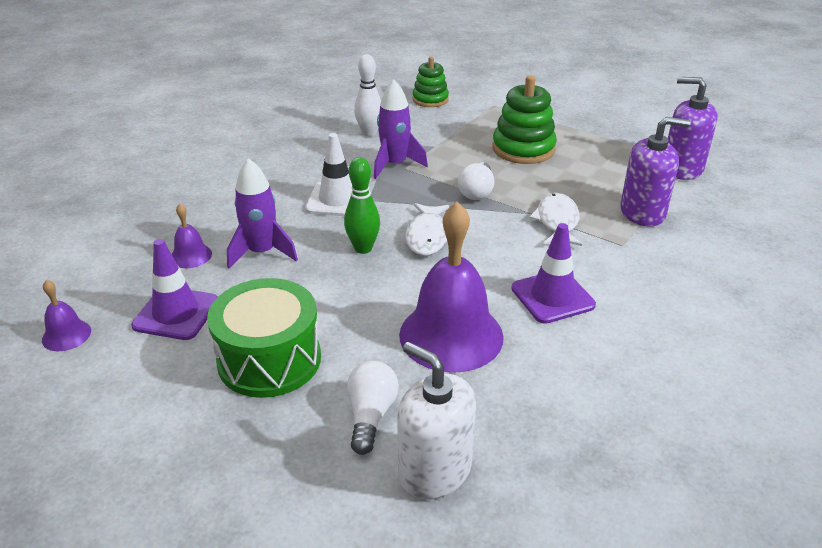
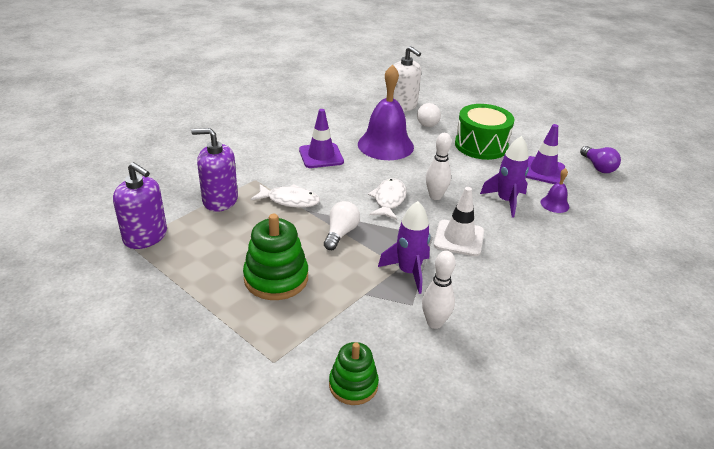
camera: 175 degrees left, 0 degrees up
purple bell [42,280,91,351] -> purple light bulb [580,146,621,173]
green bowling pin [344,157,380,254] -> white bowling pin [426,133,452,200]
white fish [529,193,582,246] -> white fish turned 90 degrees counterclockwise [251,184,320,208]

